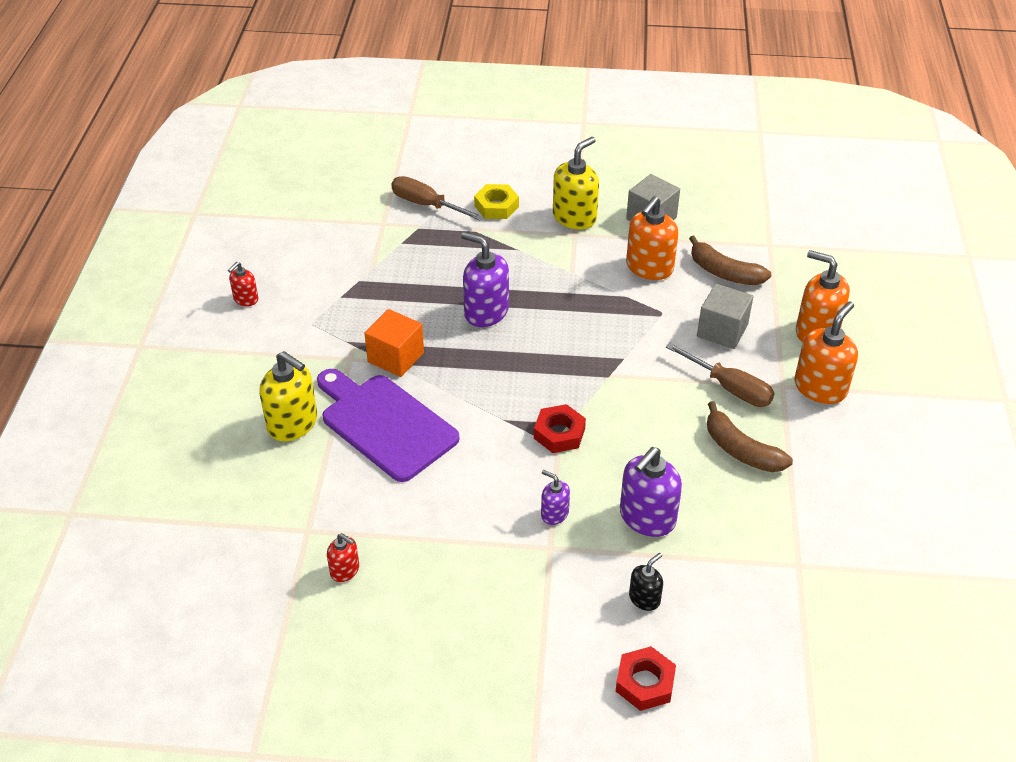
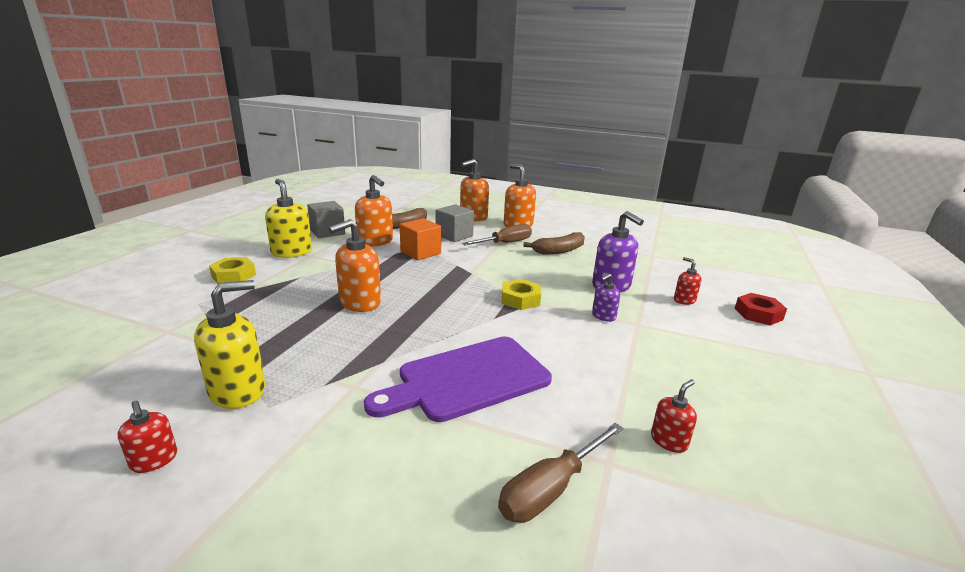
camera: 75 degrees left, 20 degrees down
yellow soap dispenser [259,351,317,441] -> yellow soap dispenser moved to [194,280,265,409]
orange cube [364,309,424,377] -> orange cube moved to [400,218,441,260]
brown screwdriver [391,176,483,221] -> brown screwdriver moved to [498,423,623,523]
purple soap dispenser [461,232,509,327] -> orange soap dispenser [329,219,381,312]
red nut [534,404,586,453] -> yellow nut [502,279,541,310]
black soap dispenser [629,553,663,611] -> red soap dispenser [674,257,702,305]

